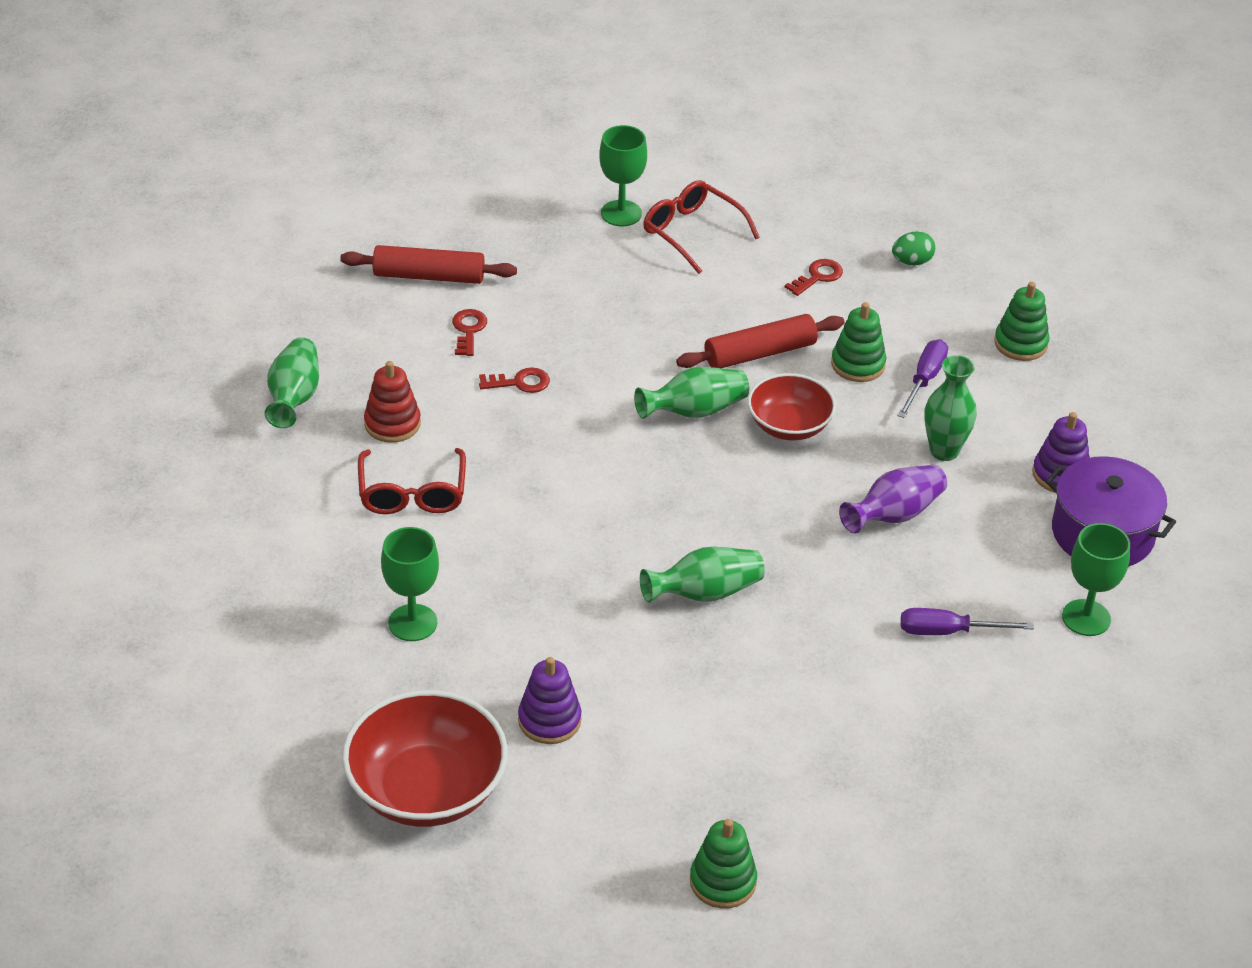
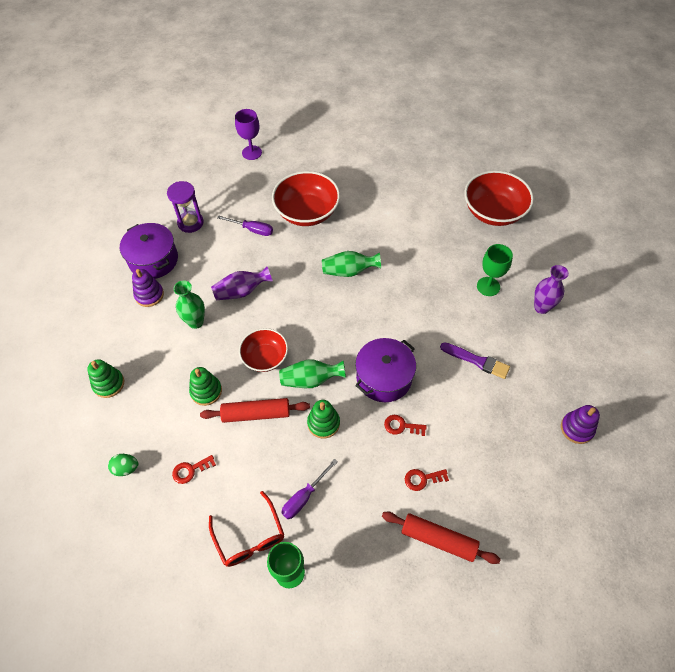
camera: 160 degrees left, 15 degrees up
green vase [265,337,319,428] -> none
red glasses [358,448,466,514] -> purple brush [440,342,510,379]
red stacking toy [364,361,421,443] -> none
red key [452,309,487,356] -> red key turned 60 degrees clockwise [405,469,449,491]
purple stacking toy [518,657,581,744] -> purple stacking toy moved to [561,405,600,444]
green stacking toy [690,819,757,909] -> green stacking toy moved to [307,400,340,438]
purple screwdriver [897,340,948,418] -> purple screwdriver moved to [281,459,338,519]
green goblet [1062,523,1130,636] -> purple hourglass [167,181,204,233]
none -> purple goblet [235,109,262,160]
none -> red bowl [272,171,340,226]
none -> purple pot [355,338,416,402]
none -> purple vase [534,265,569,314]

